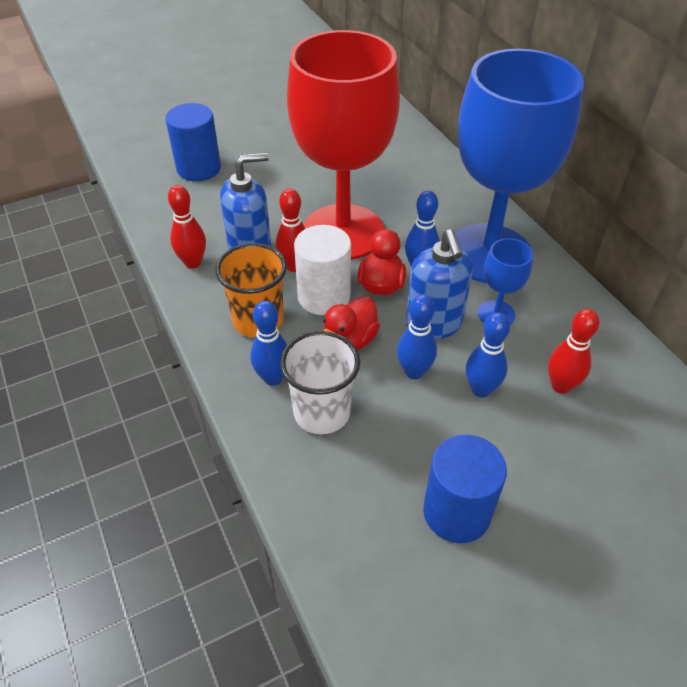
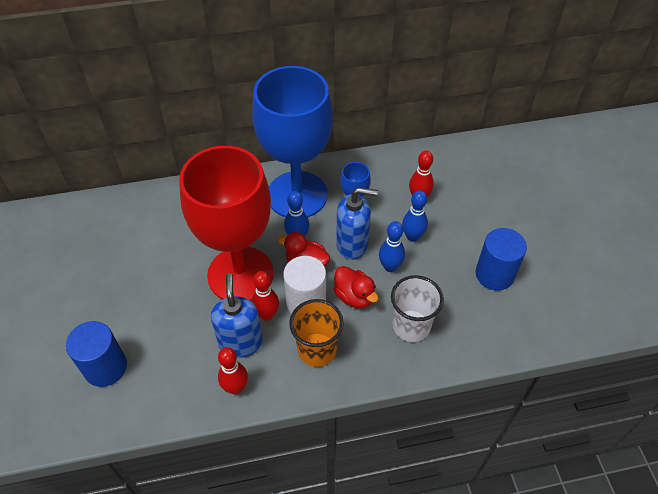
camera: 75 degrees left, 5 degrees up
blue bowling pin [250,301,287,386] -> none

